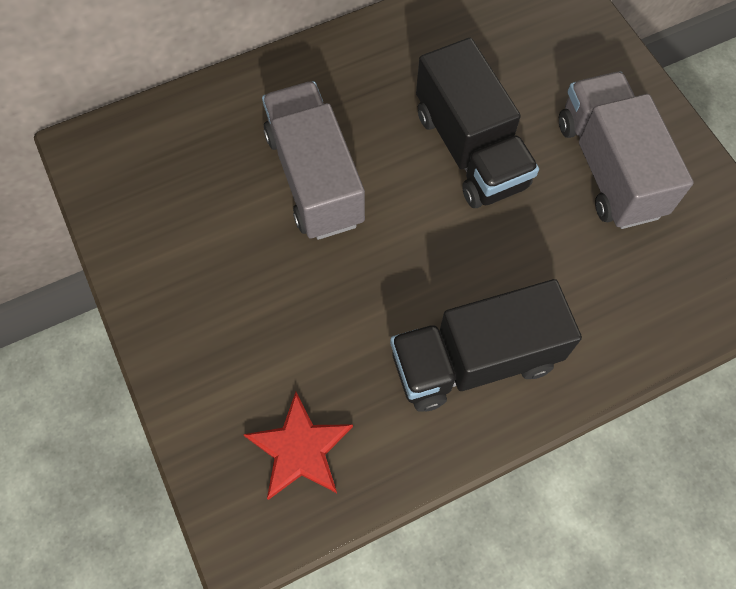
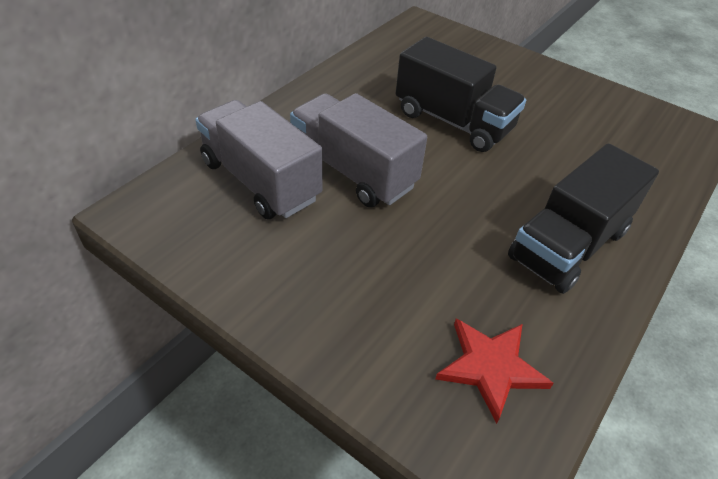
camera: 30 degrees left, 20 degrees down
grey truck [559,72,694,229] -> grey truck moved to [195,100,323,219]

